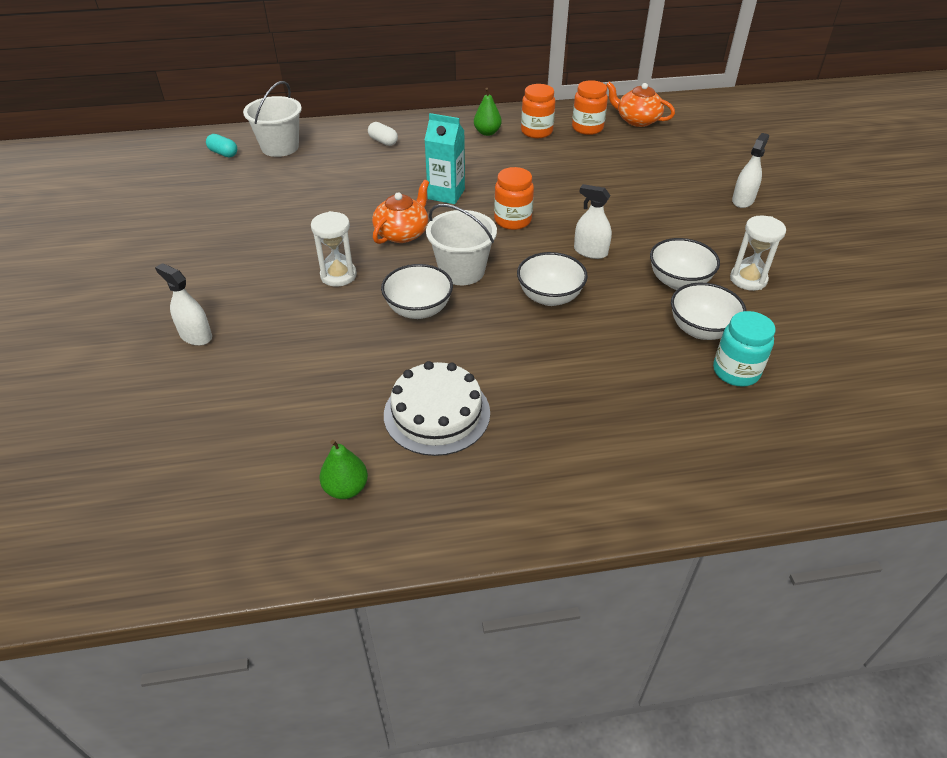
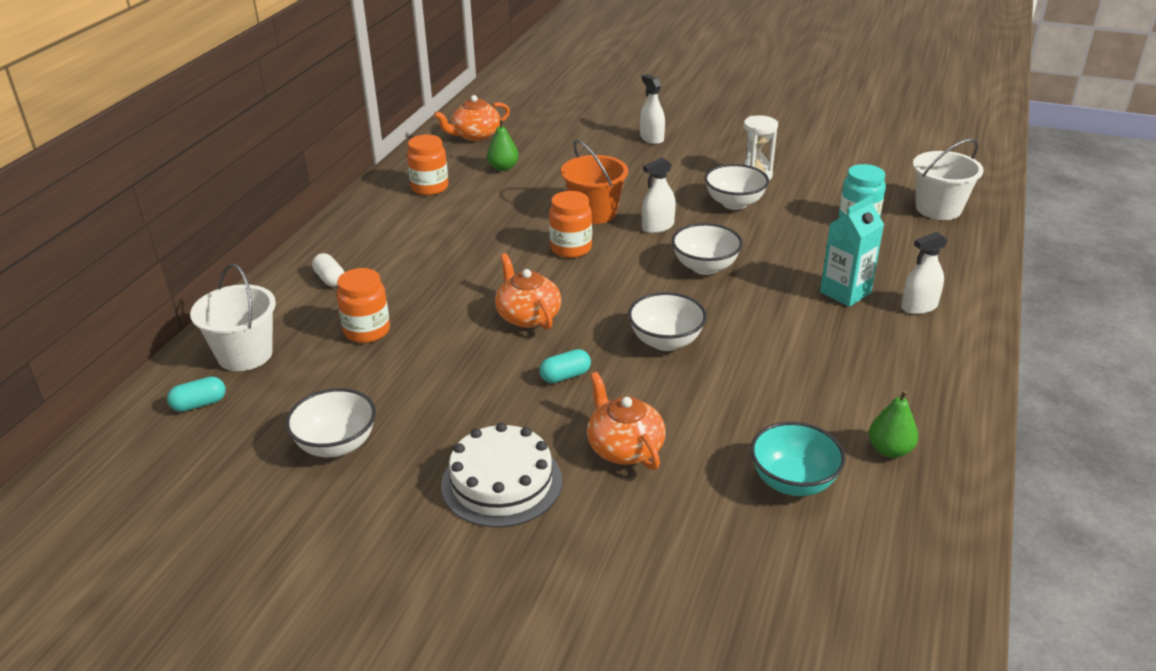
camera: 60 degrees left, 10 degrees down
white spray bottle [155,263,212,346] -> white spray bottle moved to [901,232,947,314]
white hourglass [311,211,357,287] -> turquoise capsule [539,349,591,383]
white capsule [368,122,398,146] -> white capsule turned 75 degrees clockwise [312,253,344,287]
white cake [384,361,490,456] -> white cake moved to [441,422,562,527]
turquoise carton [425,113,465,204] -> turquoise carton moved to [820,196,884,307]
white bucket [426,204,497,285] -> white bucket moved to [913,138,984,220]
green pear [474,88,502,136] -> green pear moved to [487,119,519,171]
orange jar [572,80,608,135] -> orange jar moved to [337,268,390,343]
white bowl [671,283,746,340] -> white bowl moved to [286,388,376,457]
none -> orange bucket [561,139,628,224]
none -> orange teapot [587,372,666,470]
none -> turquoise bowl [750,422,846,496]

